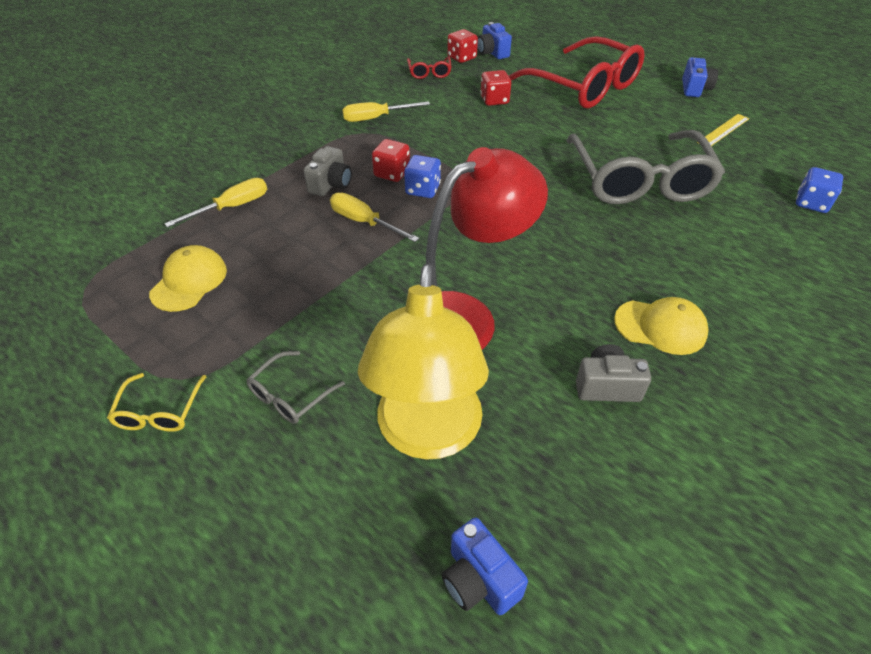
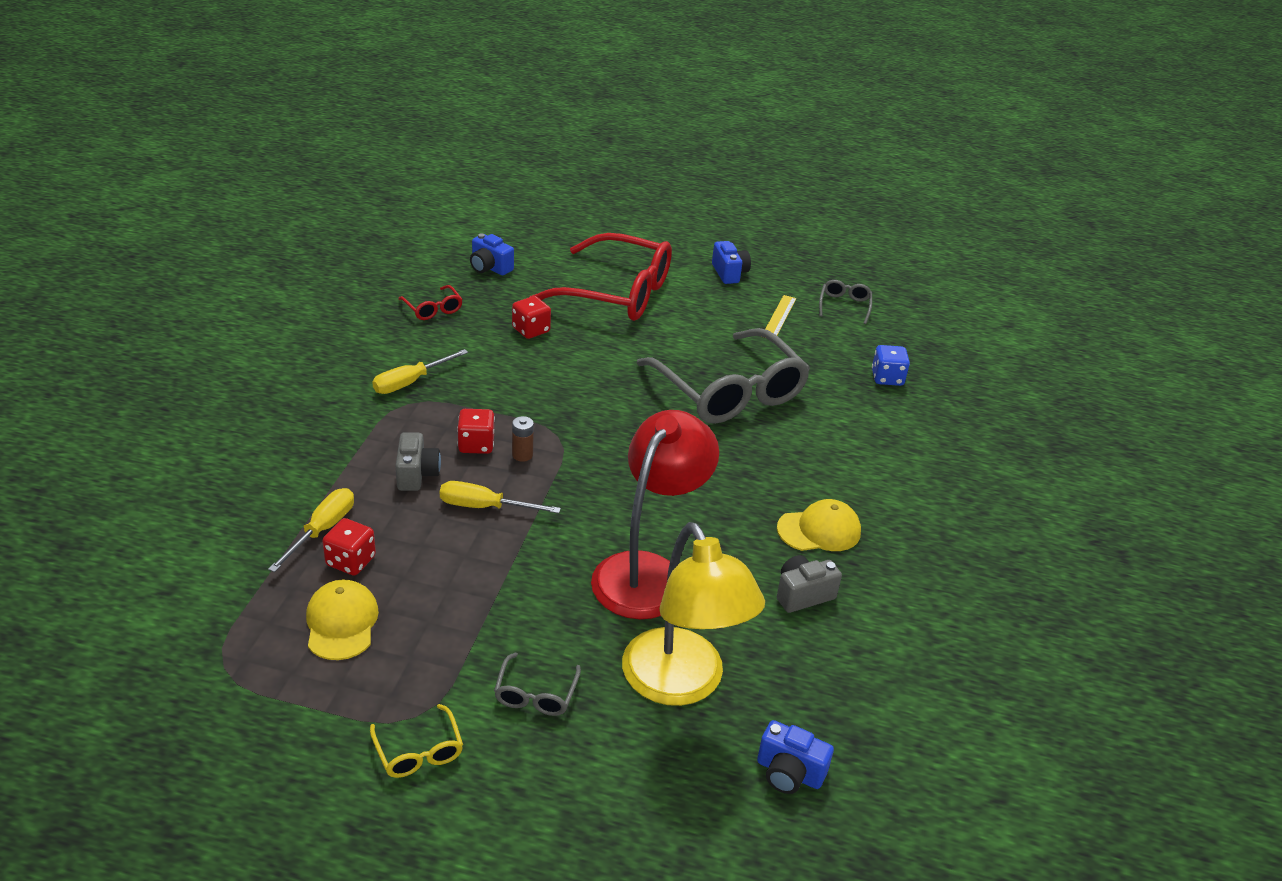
camera: 30 degrees left, 10 degrees down
blue dice [404,155,441,198] -> brown battery [512,416,534,462]
red dice [447,29,478,63] -> red dice moved to [322,518,376,576]
none -> grey glasses [819,280,872,324]

